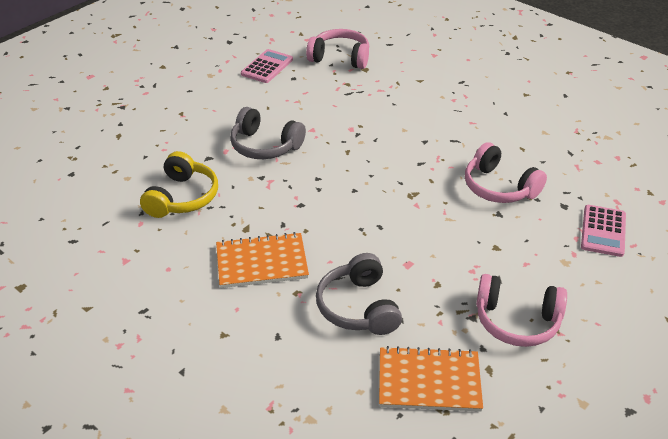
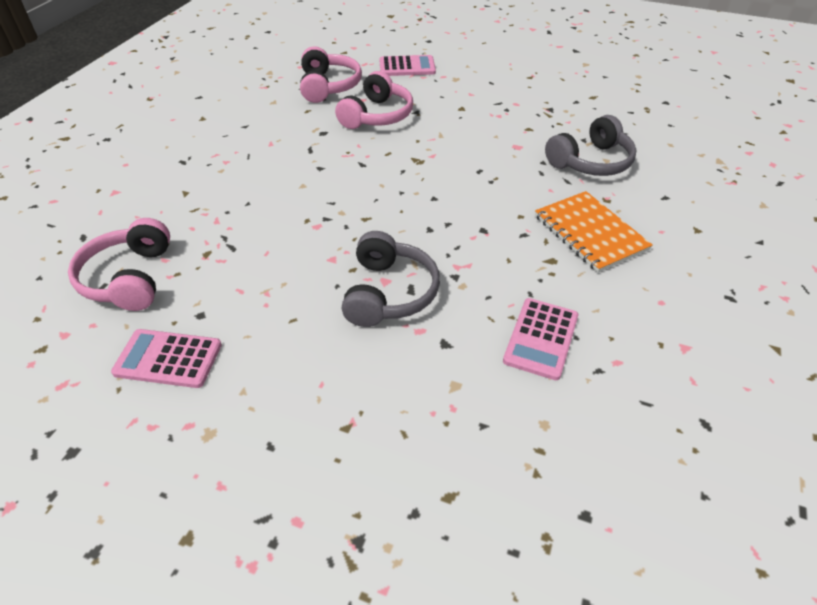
camera: 110 degrees left, 5 degrees up
yellow headphones [140,151,218,218] -> pink calculator [503,298,578,380]
orange notebook [379,346,483,412] -> none
pink headphones [476,274,567,347] -> pink headphones moved to [300,46,362,103]

